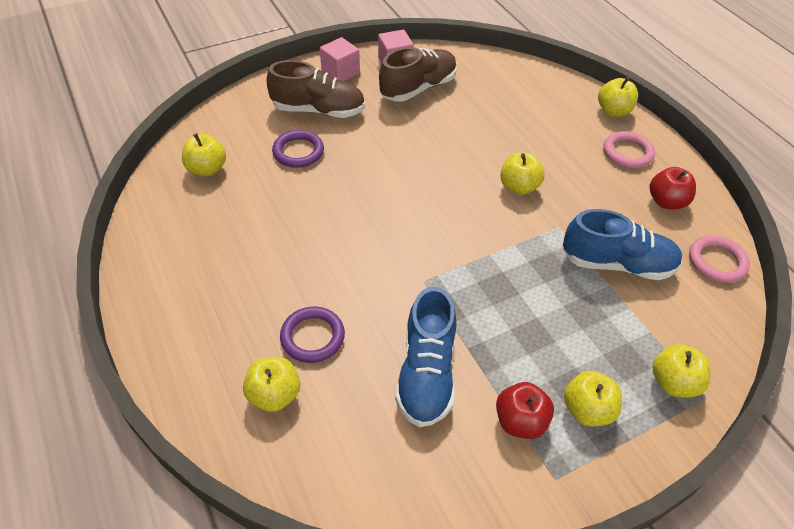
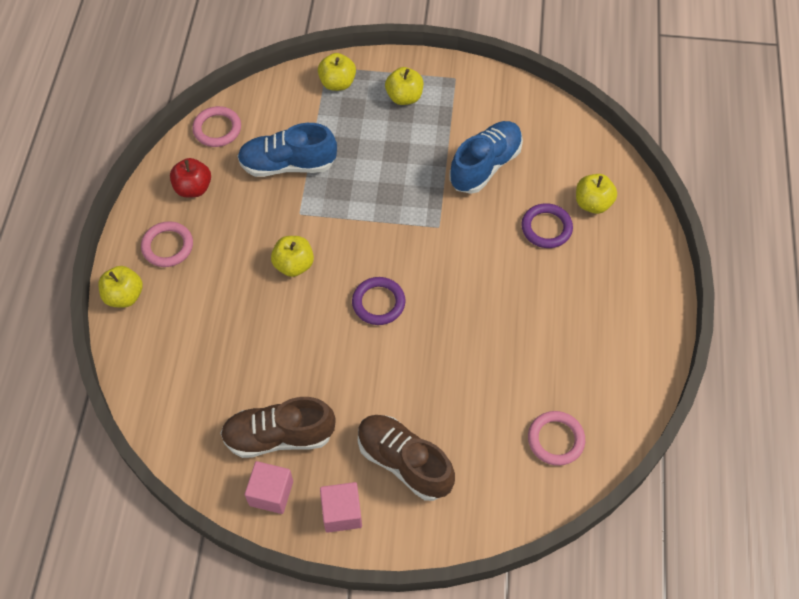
camera: 145 degrees left, 10 degrees up
yellow apple [182,133,226,176] -> pink ring [528,411,585,466]
purple ring [272,130,324,168] -> purple ring moved to [352,277,406,325]
red apple [496,382,554,439] -> none
blue shoe [563,209,683,280] -> blue shoe turned 45 degrees counterclockwise [237,123,337,177]

